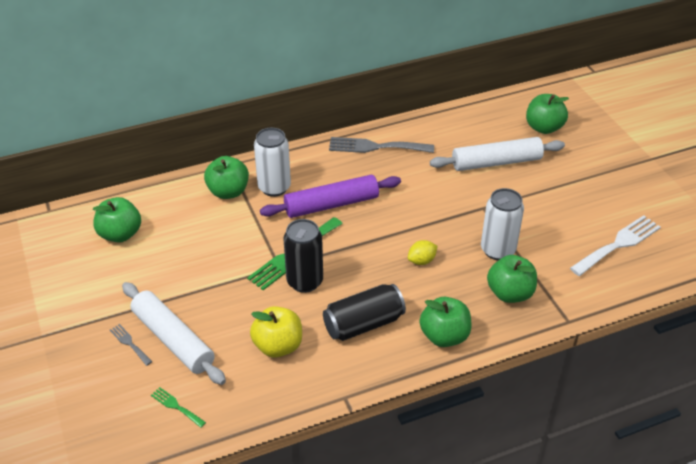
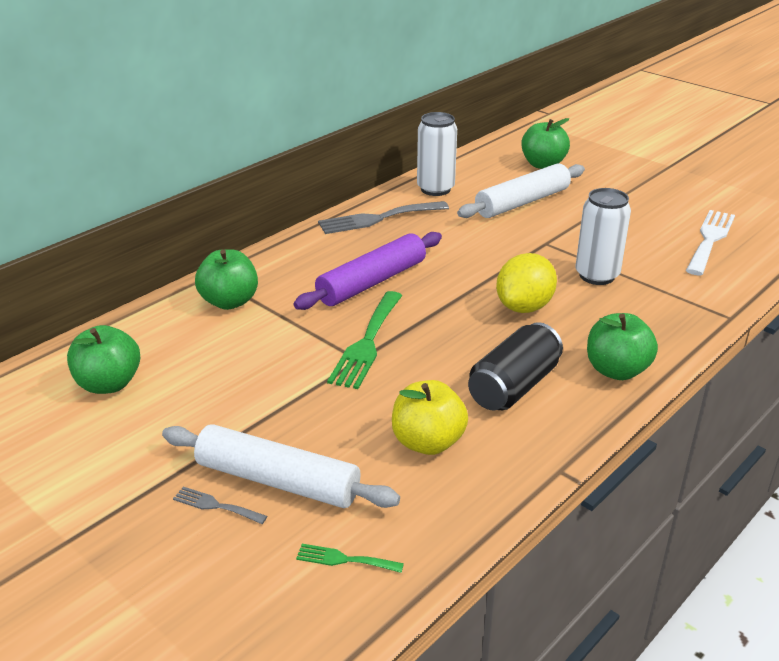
camera: 25 degrees left, 10 degrees down
white can [254,128,291,197] -> white can moved to [417,112,457,196]
black can [283,219,323,293] -> none
yellow lemon [408,240,437,265] -> yellow lemon [496,253,557,313], size x1.80
green apple [487,255,537,303] -> none

